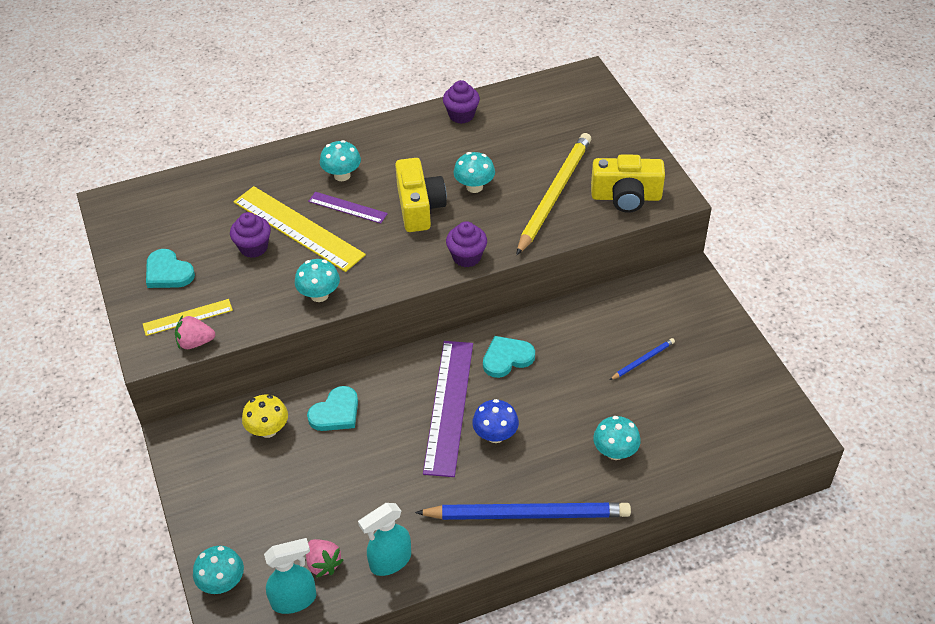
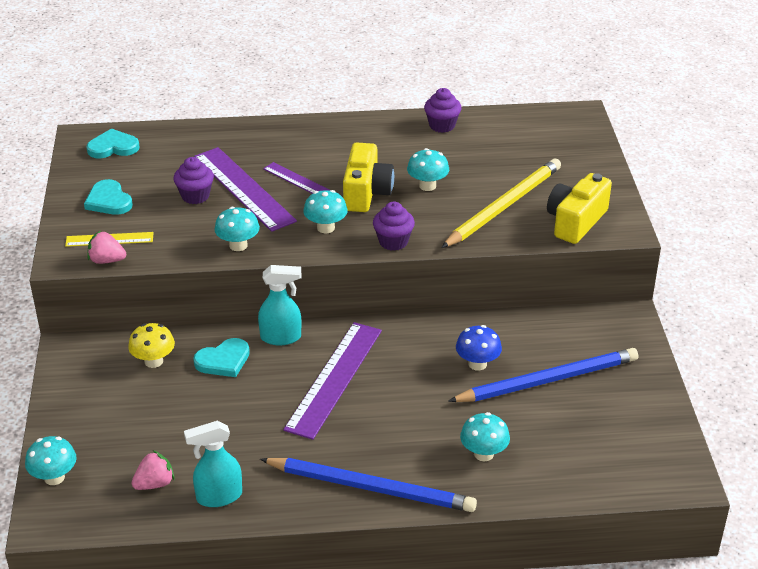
camera: 15 degrees right, 10 degrees down
yellow ruler [234,186,366,272] -> purple ruler [194,147,297,232]
turquoise spray bottle [264,538,316,614] -> turquoise spray bottle moved to [258,265,301,345]
pink strawberry [306,539,344,578] -> pink strawberry turned 105 degrees counterclockwise [131,450,175,490]
turquoise mushroom [320,140,361,181] -> turquoise mushroom moved to [303,190,348,234]
blue mushroom [472,399,519,443] -> blue mushroom moved to [456,325,502,371]
turquoise heart [483,336,535,378] -> turquoise heart moved to [86,128,140,158]
yellow camera [591,154,665,213] -> yellow camera turned 105 degrees clockwise [547,173,612,244]
blue pencil [610,338,675,380] -> blue pencil [448,348,638,402], size x2.30

